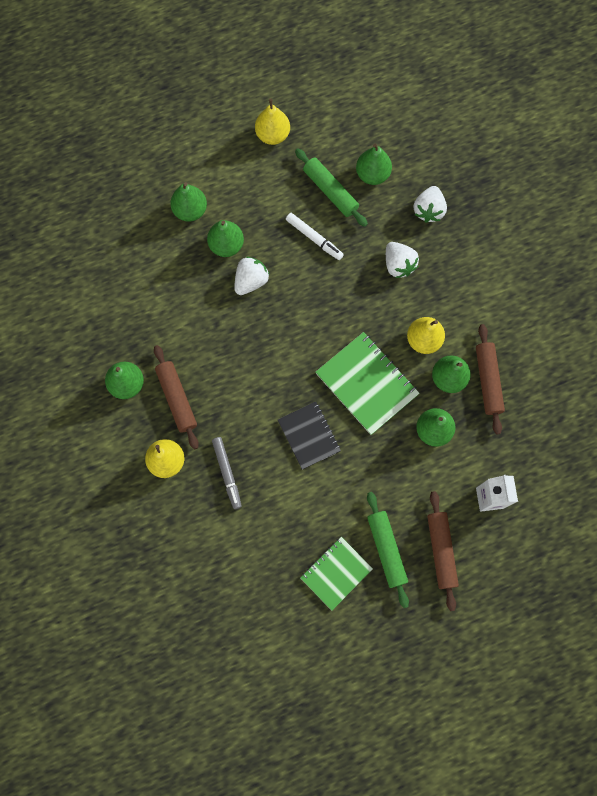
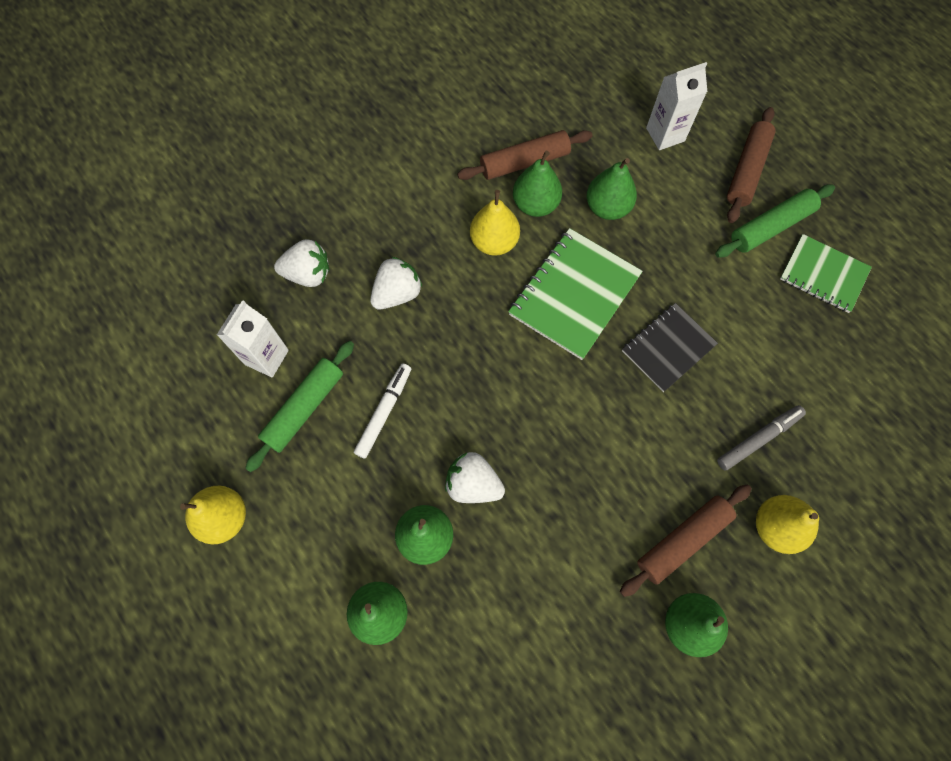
camera: 105 degrees left, 5 degrees down
green pear [356,143,392,185] -> white carton [217,300,289,377]
brown rolling pin [427,491,459,611] -> brown rolling pin turned 45 degrees counterclockwise [727,107,776,223]

